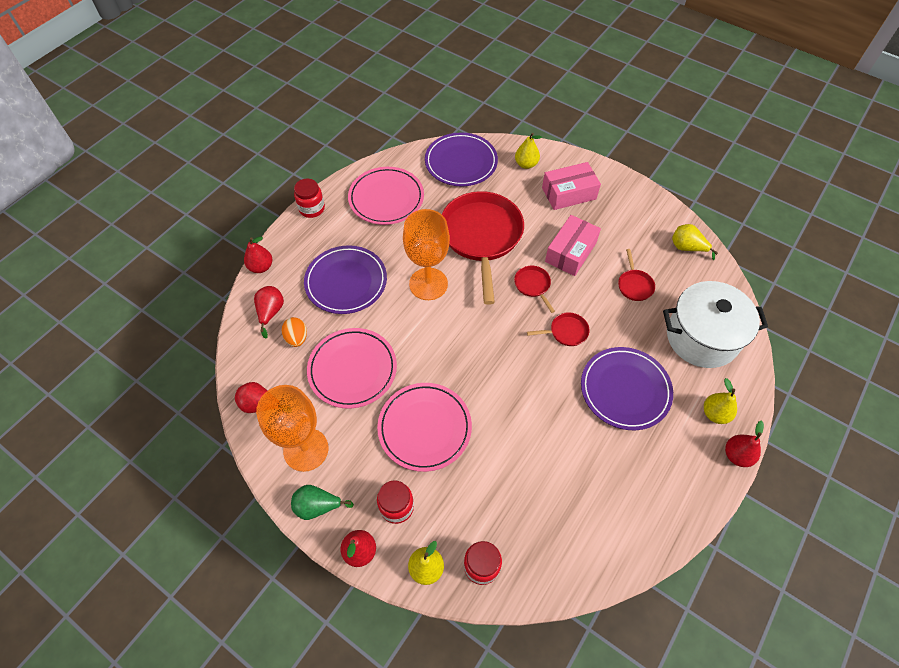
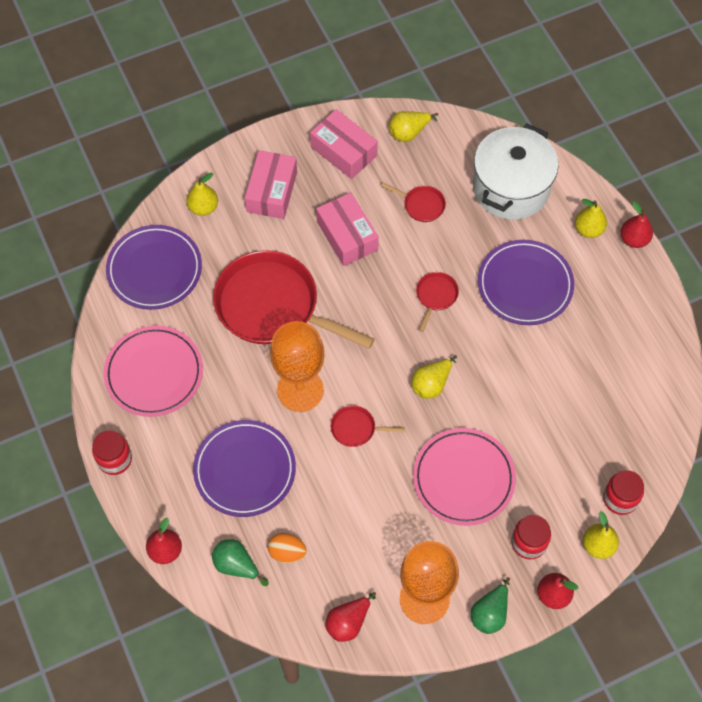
camera: 60 degrees left, 5 degrees up
red pear [254,286,284,339] -> green pear [212,539,269,586]
pink plate [307,328,397,409] -> none
red pan [514,266,555,313] -> red pan moved to [331,405,405,447]
none -> pink box [310,109,378,179]
none -> yellow pear [412,355,457,398]

